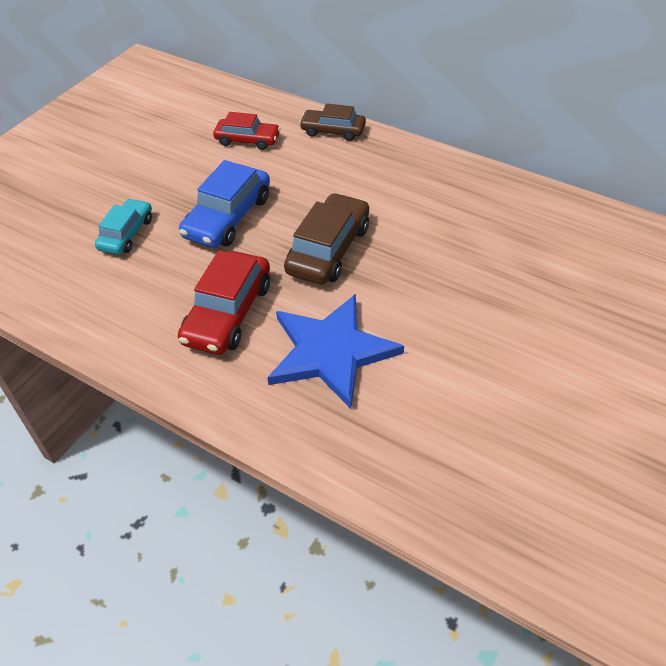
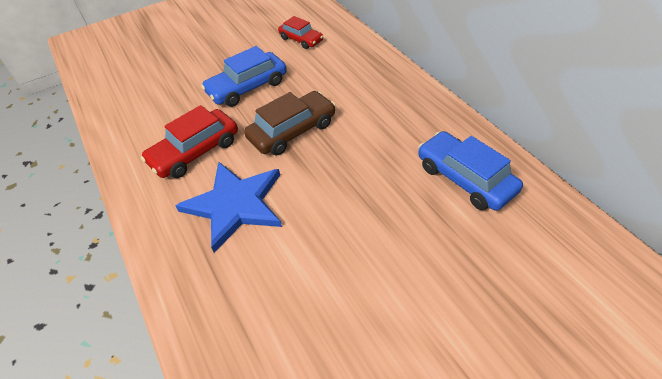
camera: 30 degrees right, 0 degrees up
turquoise car [95,198,152,255] -> none
brown car [299,103,366,141] -> none
none -> blue car [418,131,523,211]

